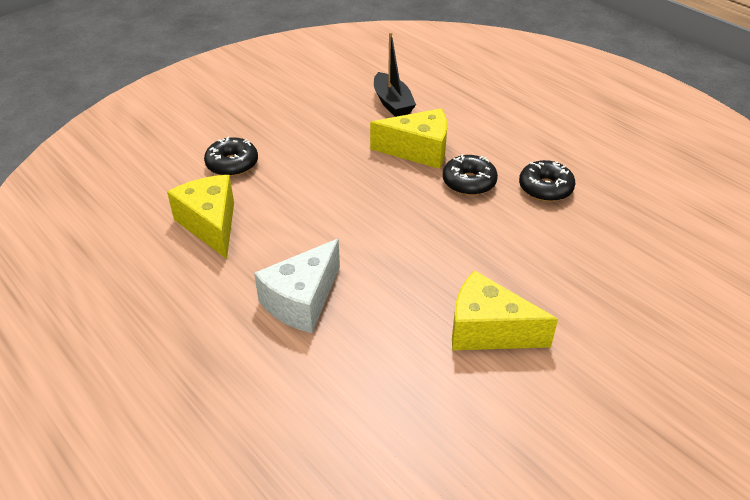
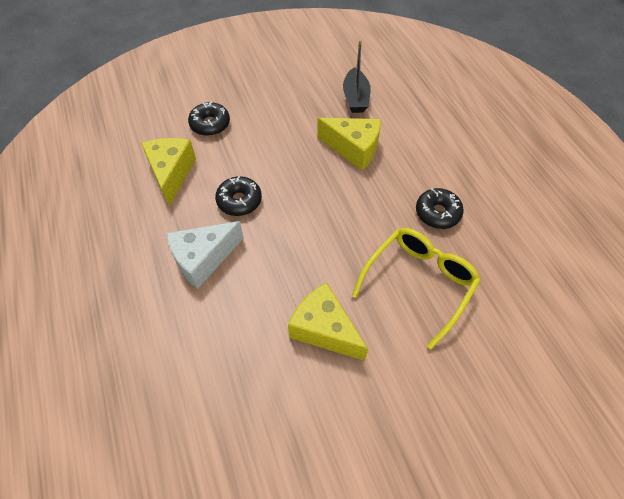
camera: 20 degrees right, 15 degrees up
black donut [443,154,498,196] -> black donut moved to [215,176,262,216]
none -> yellow glasses [352,228,481,349]

